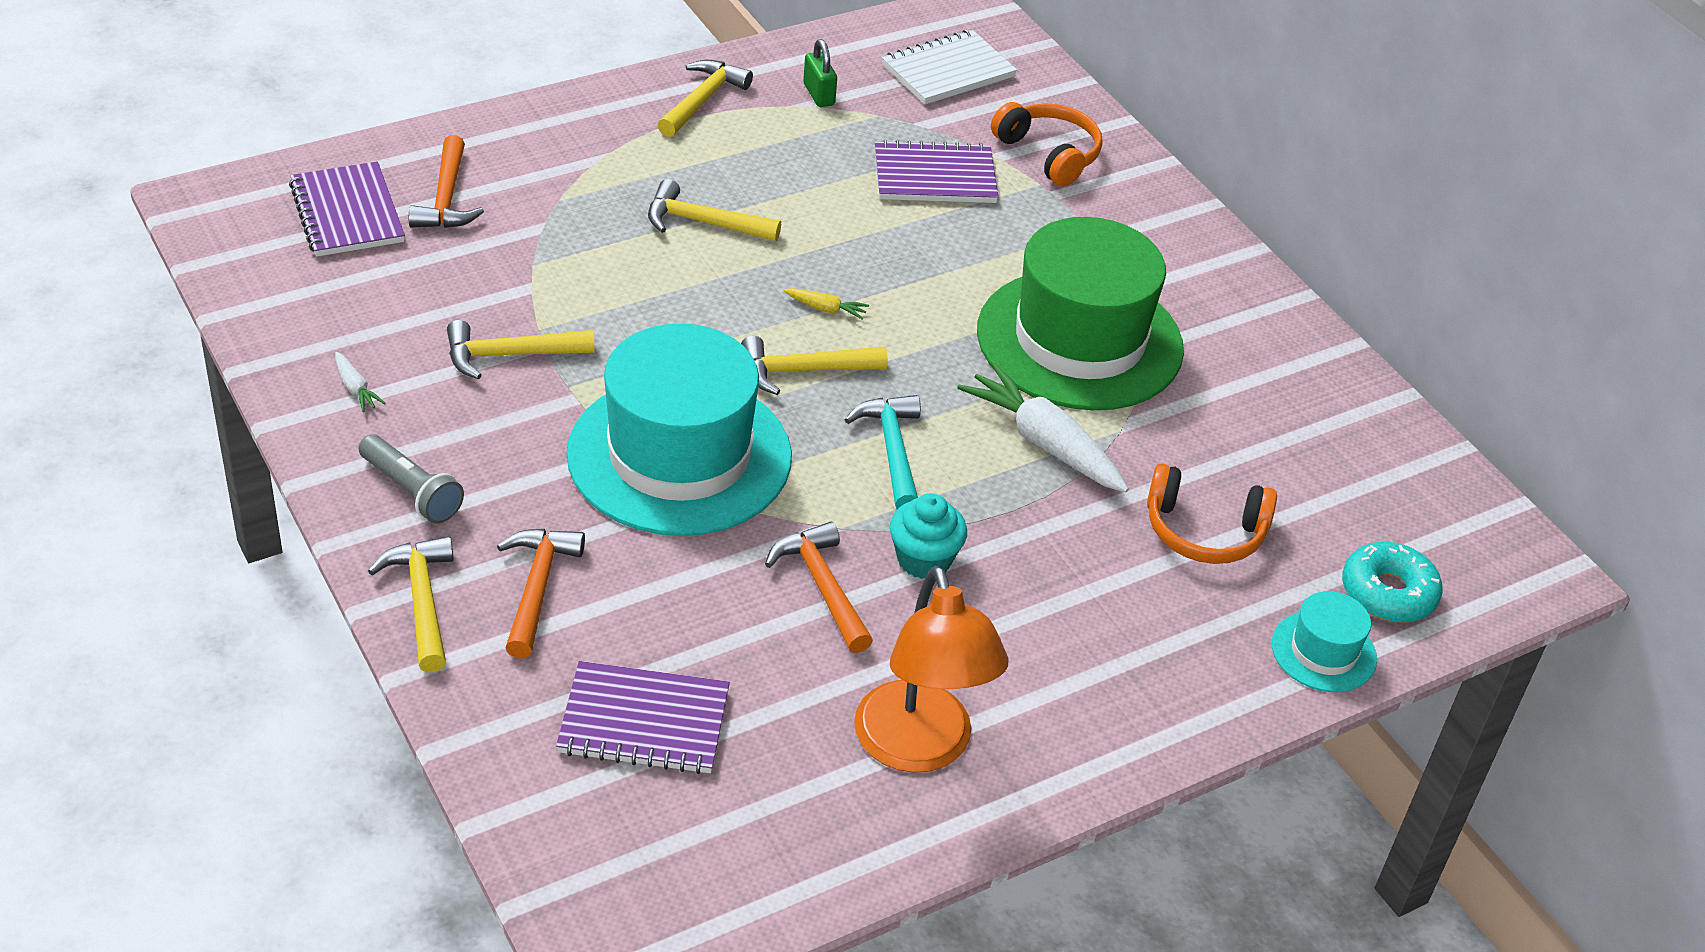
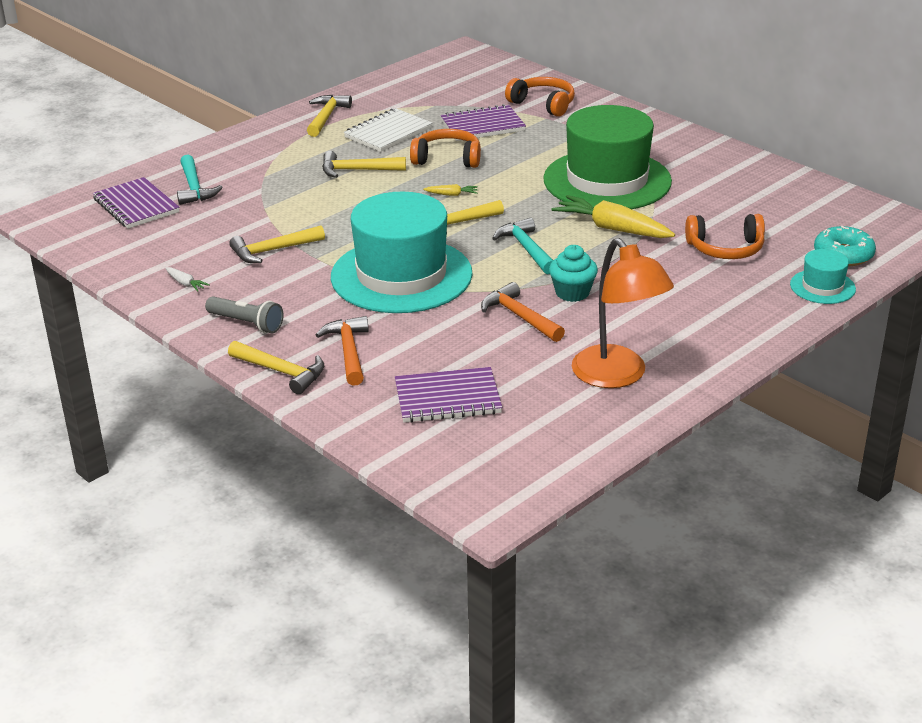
camera: 10 degrees left, 10 degrees down
yellow hammer [368,536,454,673] -> yellow hammer turned 150 degrees clockwise [228,341,324,394]
orange hammer [409,135,484,228] -> turquoise hammer [177,155,223,205]
green padlock [803,39,837,107] -> none
white notebook [881,30,1017,104] -> white notebook moved to [344,108,433,152]
white carrot [957,363,1129,492] -> yellow carrot [551,195,675,238]
none -> orange headphones [410,129,481,168]

